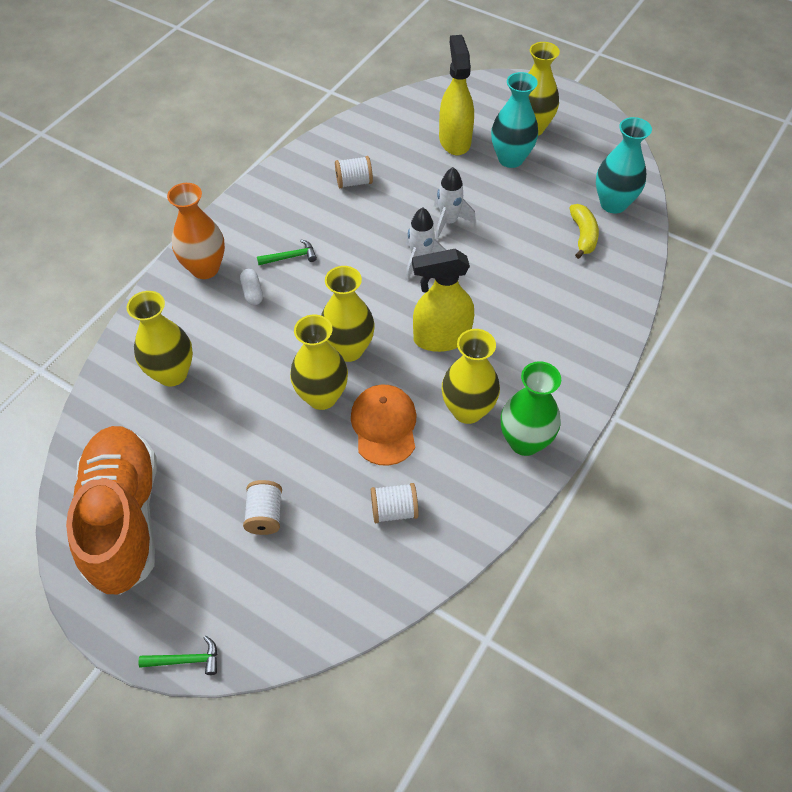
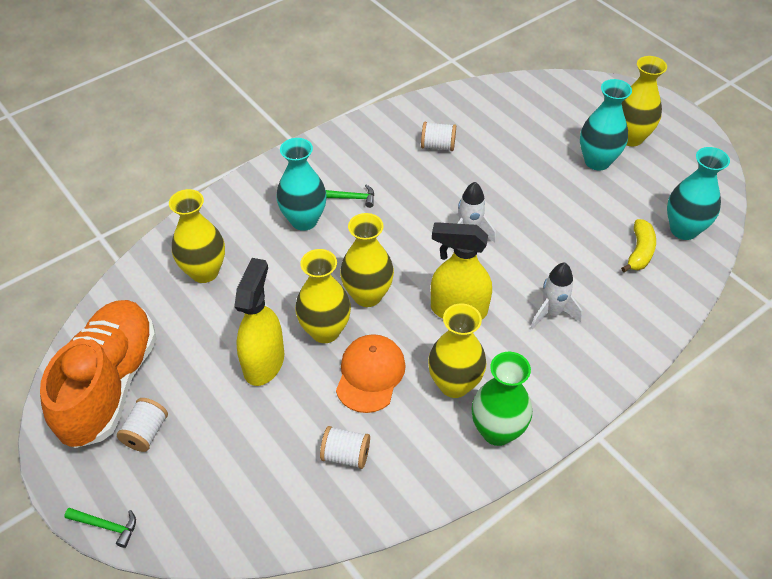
camera: 20 degrees right, 5 degrees down
orange vase [167,183,225,279] -> none
white capsule [240,269,263,305] -> turquoise vase [276,138,327,231]
white spool [243,480,282,535] -> white spool moved to [117,398,168,452]
white rocket [434,167,476,240] -> white rocket moved to [531,262,582,330]
yellow spray bottle [439,35,474,155] -> yellow spray bottle moved to [234,258,284,386]

